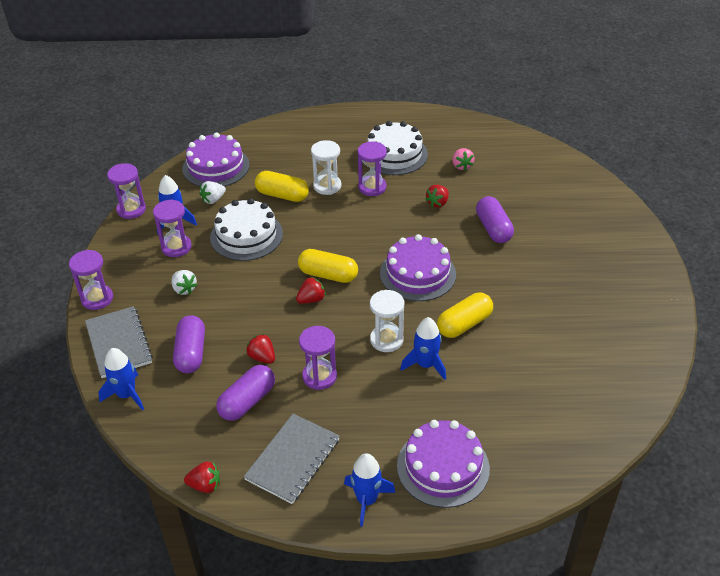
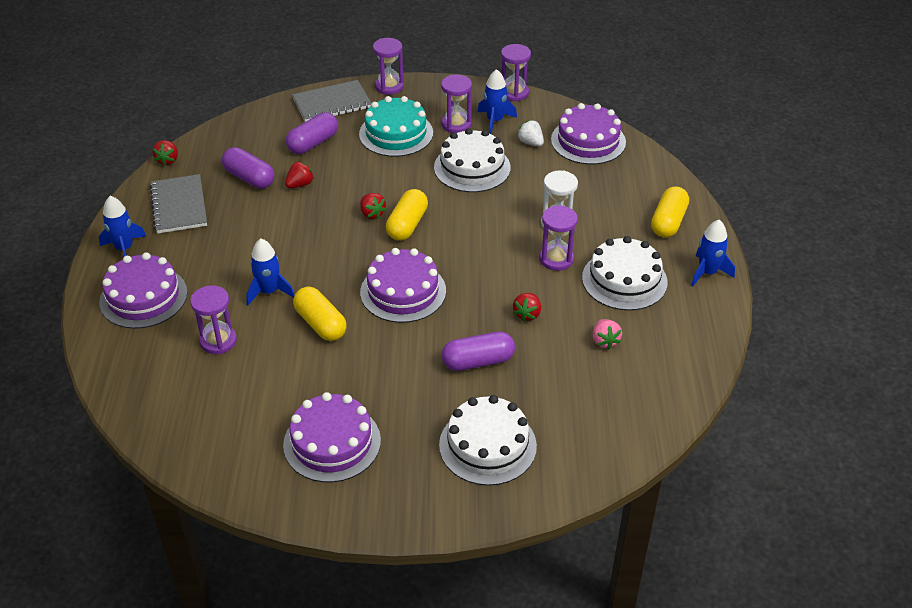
camera: 90 degrees right, 0 degrees up
blue rocket [98,348,144,410] -> blue rocket moved to [691,220,735,287]
white strawberry [171,270,198,295] -> turquoise cake [359,96,433,157]
purple capsule [173,315,205,373] -> purple capsule turned 45 degrees counterclockwise [286,112,338,154]
grey notebook [244,414,340,504] -> grey notebook turned 45 degrees clockwise [150,174,207,234]
yellow capsule [255,171,309,202] -> yellow capsule moved to [651,186,689,238]
purple hourglass [299,326,337,390] -> purple hourglass moved to [190,285,237,354]
white hourglass [370,290,404,352] -> none
red strawberry [425,185,449,208] -> red strawberry turned 105 degrees counterclockwise [513,293,541,322]
pink strawberry [452,148,474,171] -> pink strawberry turned 90 degrees counterclockwise [593,319,622,349]
none -> purple cake [283,392,381,482]
none -> white cake [439,395,537,486]

